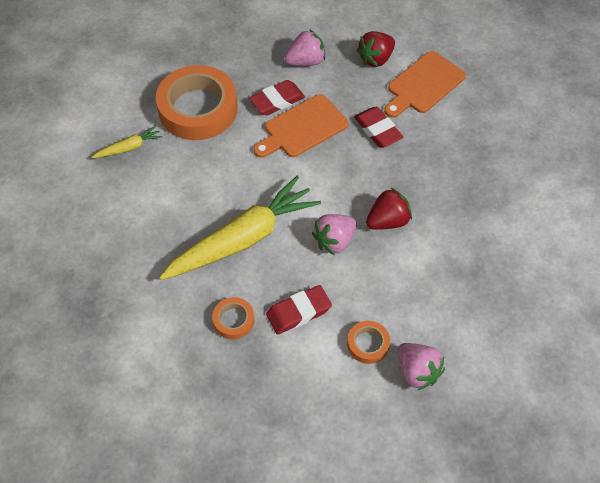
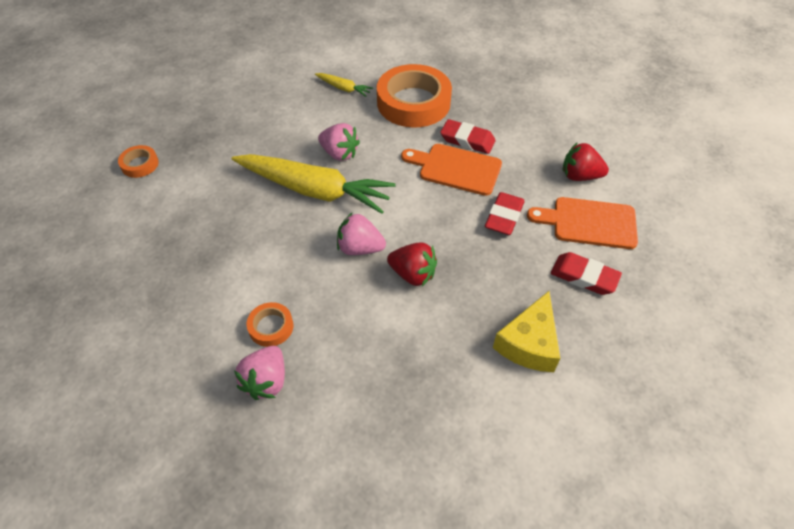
camera: 55 degrees right, 5 degrees down
orange tape [212,297,254,339] -> orange tape moved to [118,145,159,178]
red eraser [266,285,332,335] -> red eraser moved to [551,252,622,295]
pink strawberry [284,29,325,66] -> pink strawberry moved to [318,123,360,161]
none -> yellow cheese [493,291,561,372]

